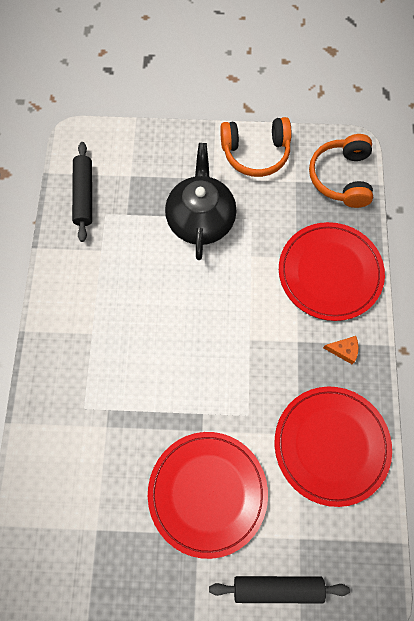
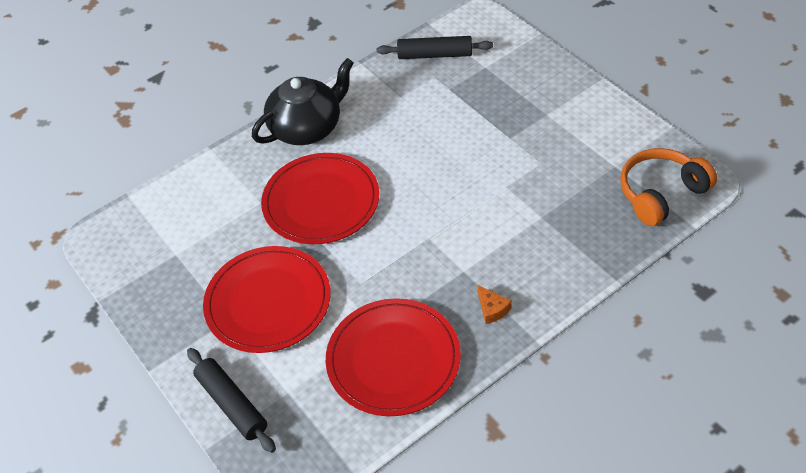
camera: 55 degrees right, 20 degrees down
black rolling pin [72,142,92,242] -> black rolling pin turned 45 degrees clockwise [377,36,493,59]
black teapot [165,143,237,260] -> black teapot moved to [252,58,354,145]
orange headphones [220,117,292,177] -> none
red plate [279,222,385,321] -> red plate moved to [261,153,379,244]

